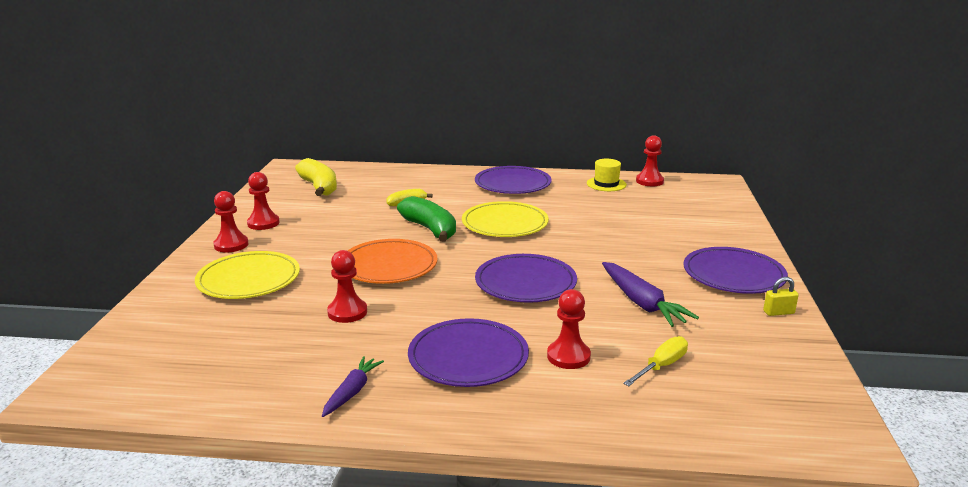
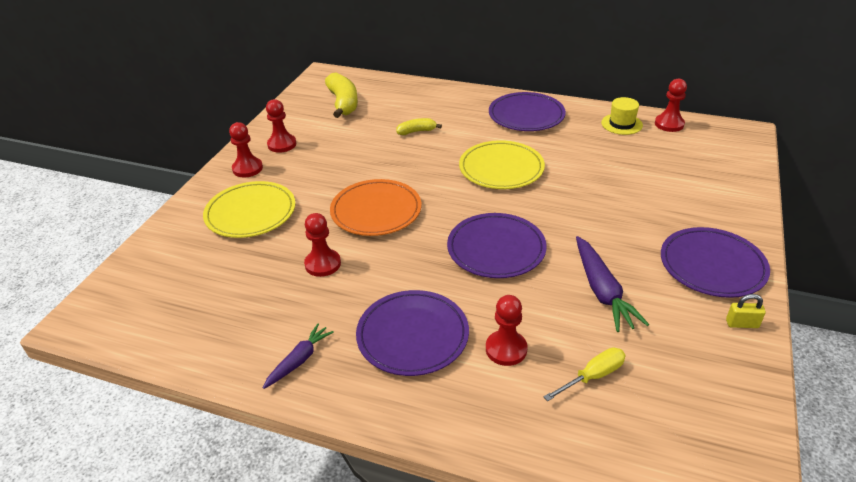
camera: 15 degrees right, 15 degrees up
green banana [397,196,456,242] -> none

